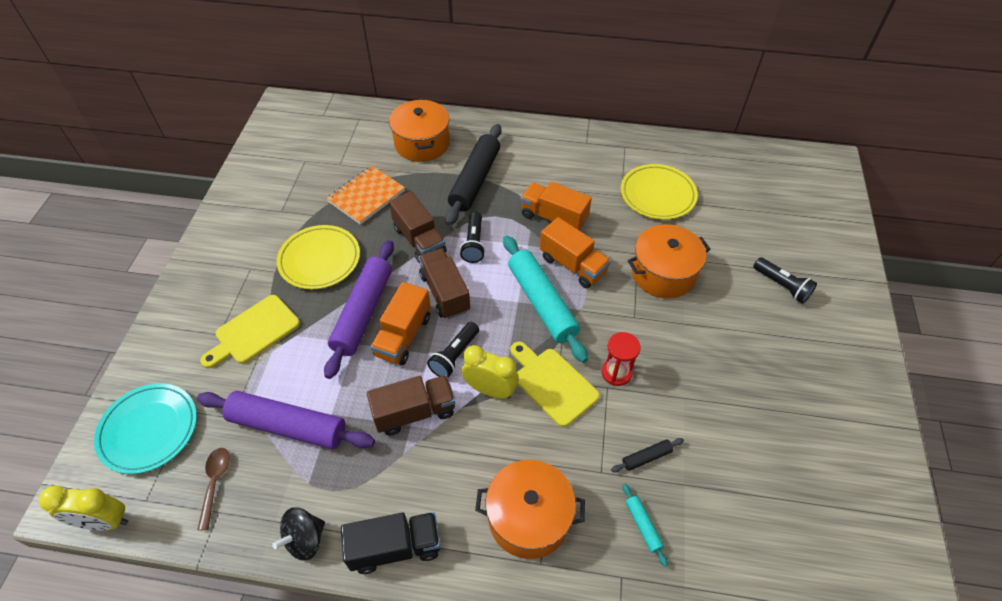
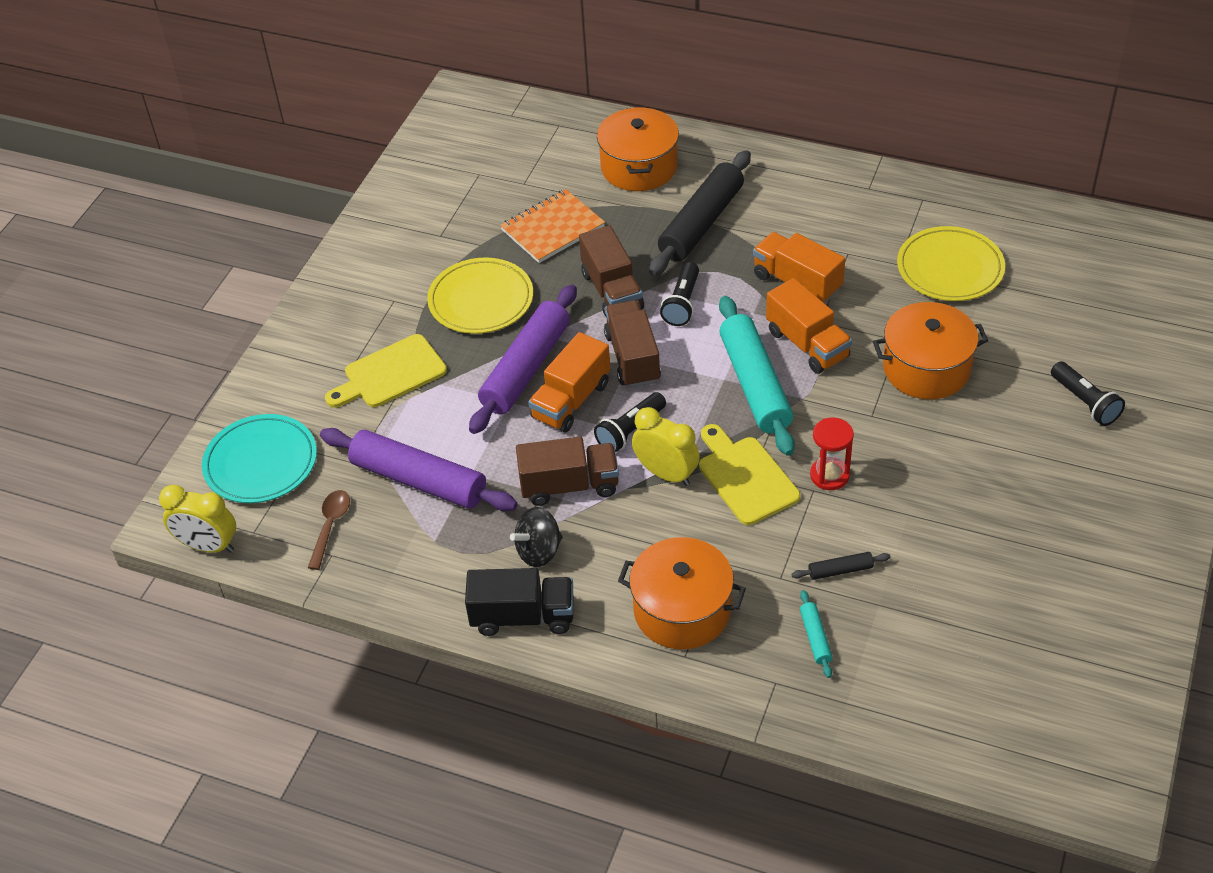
camera: 15 degrees right, 5 degrees down
black spinning top [272,508,325,561] -> black spinning top moved to [510,507,563,567]

